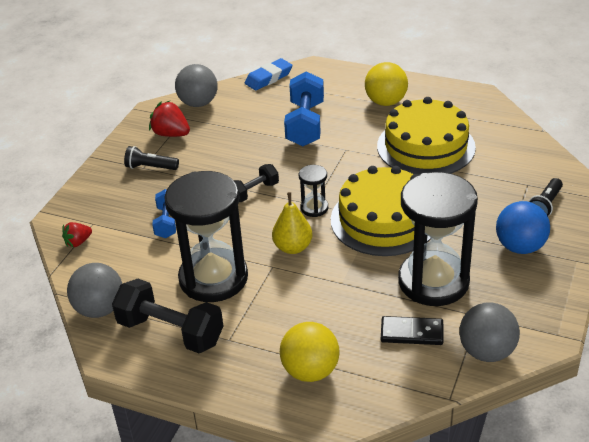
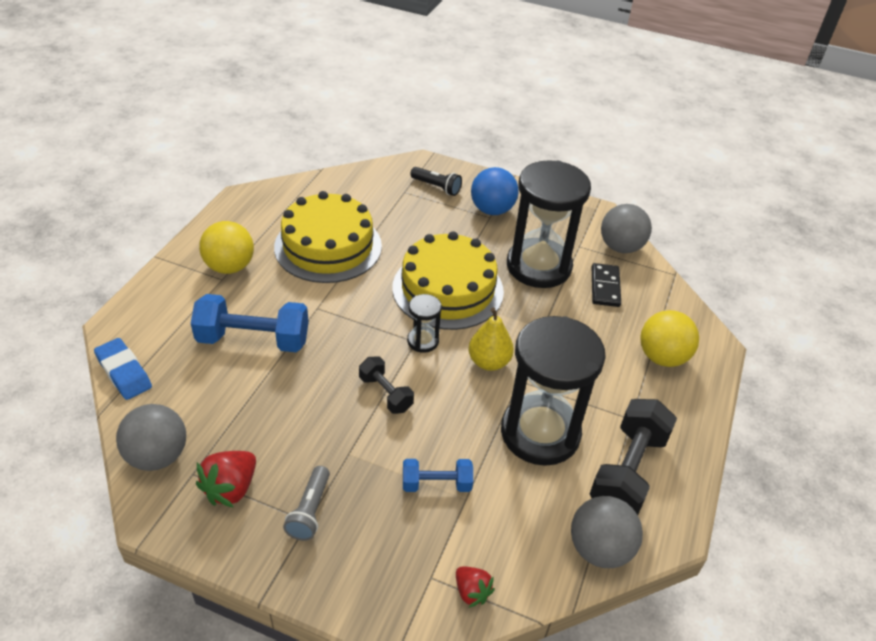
camera: 95 degrees left, 5 degrees up
black flashlight [124,146,179,170] -> grey flashlight [283,466,330,541]

